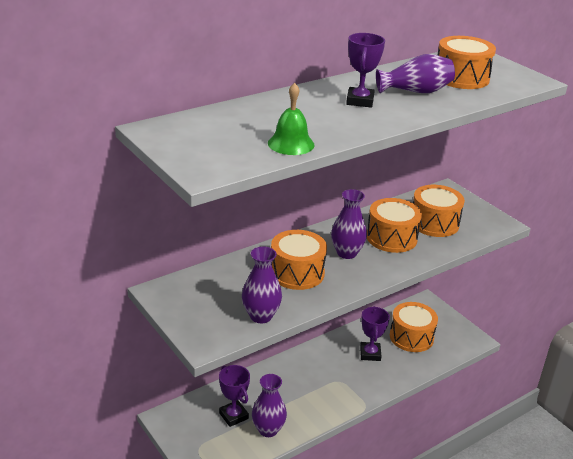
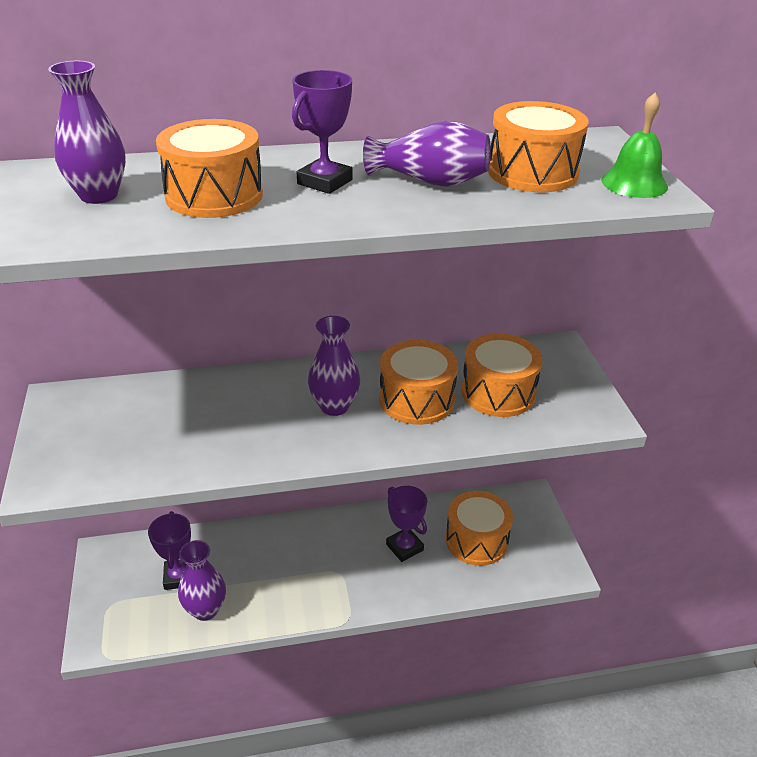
camera: 25 degrees right, 5 degrees up
purple vase [242,246,282,323] -> purple vase moved to [48,61,126,204]
green bell [268,83,315,155] -> green bell moved to [601,93,668,198]
orange drum [271,230,327,290] -> orange drum moved to [156,119,263,218]
purple trophy [360,306,390,361] -> purple trophy turned 60 degrees counterclockwise [386,486,427,562]

